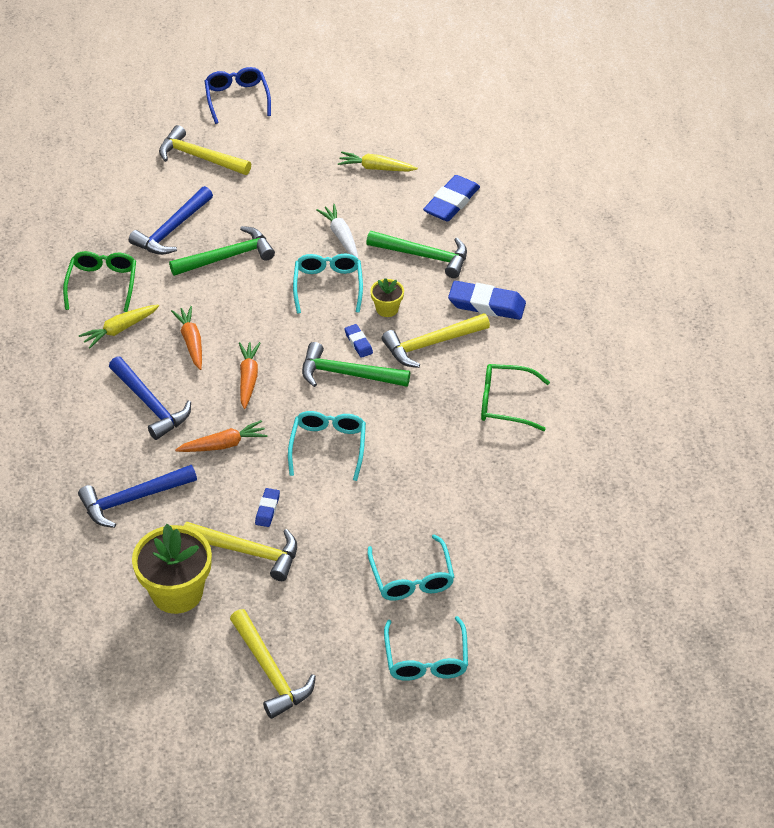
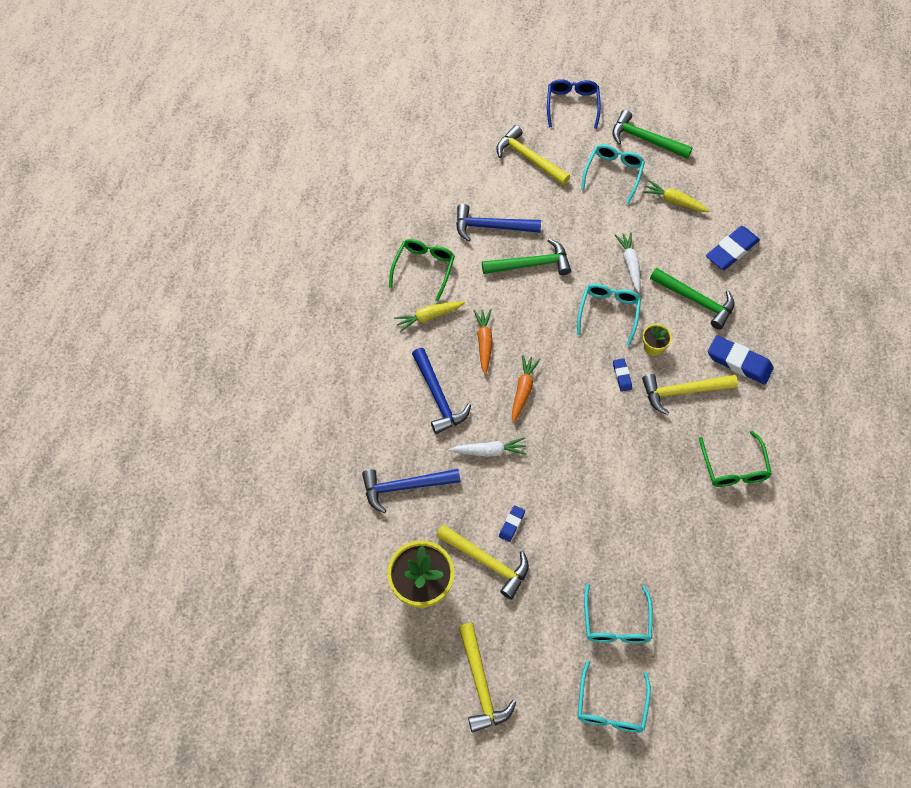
camera: 15 degrees right, 15 degrees up
blue hammer [129,186,213,255] -> blue hammer turned 45 degrees clockwise [456,204,541,242]
orange carrot [175,420,268,452] -> white carrot [449,437,527,457]
turquoise glasses [288,411,366,481] -> turquoise glasses moved to [581,144,645,204]
green hammer [302,342,410,387] -> green hammer moved to [612,110,693,159]
green glasses [481,364,550,431] -> green glasses turned 120 degrees counterclockwise [699,431,772,487]

